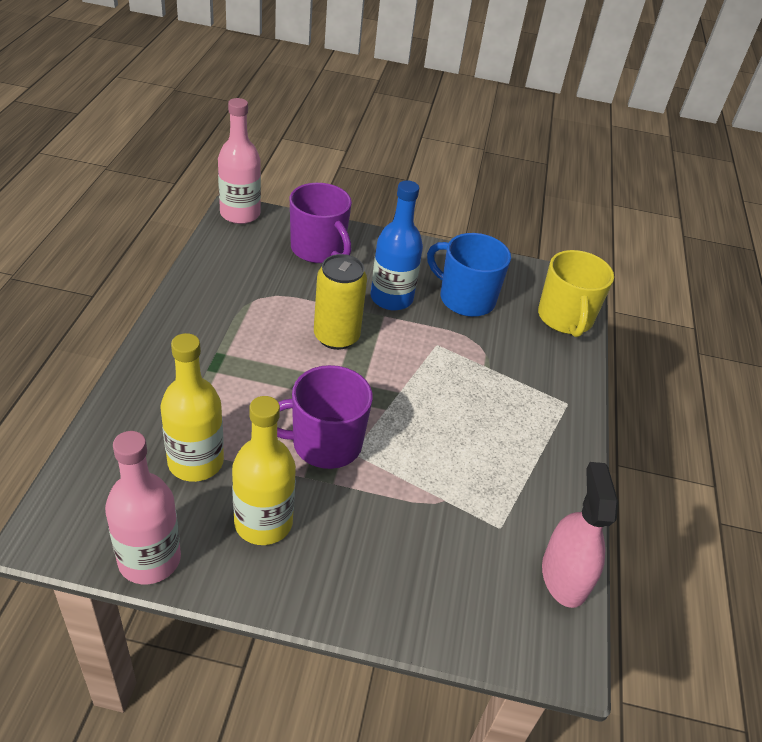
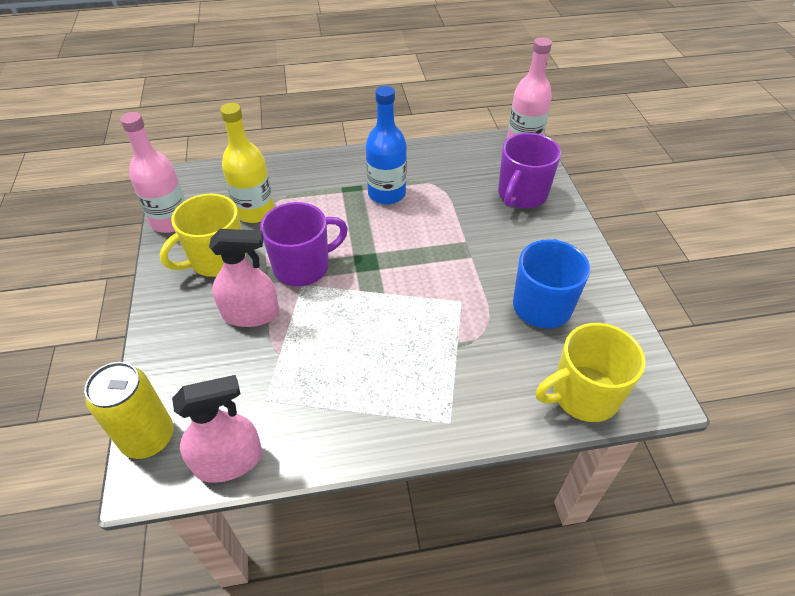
camera: 75 degrees right, 5 degrees up
yellow bottle [232,396,296,545] -> yellow mug [160,194,246,277]
purple mug [277,365,373,469] -> purple mug turned 90 degrees clockwise [260,202,348,286]
yellow can [314,254,367,350] -> yellow can moved to [84,362,174,459]
blue bottle [371,180,423,310] -> blue bottle moved to [366,86,407,205]
none -> pink spray bottle [209,229,279,327]

